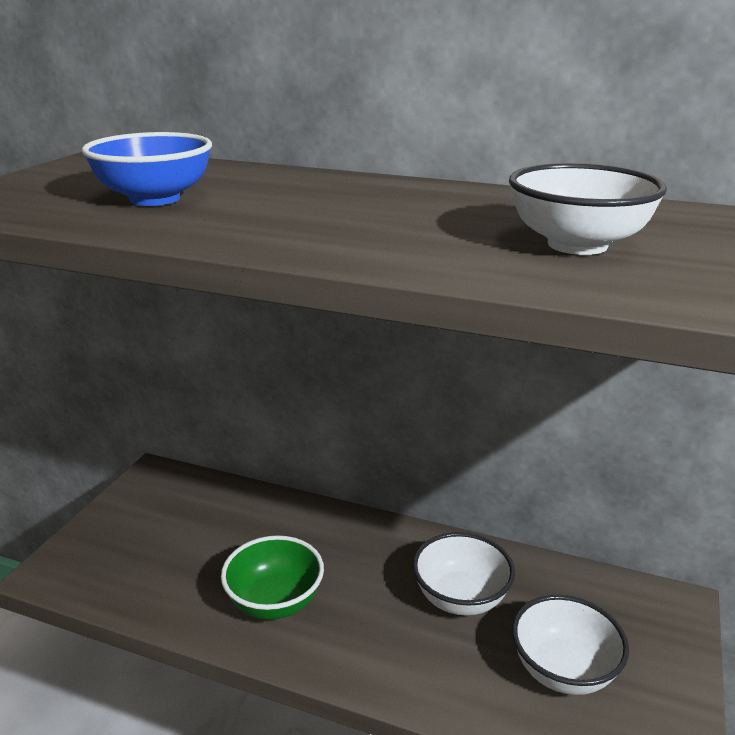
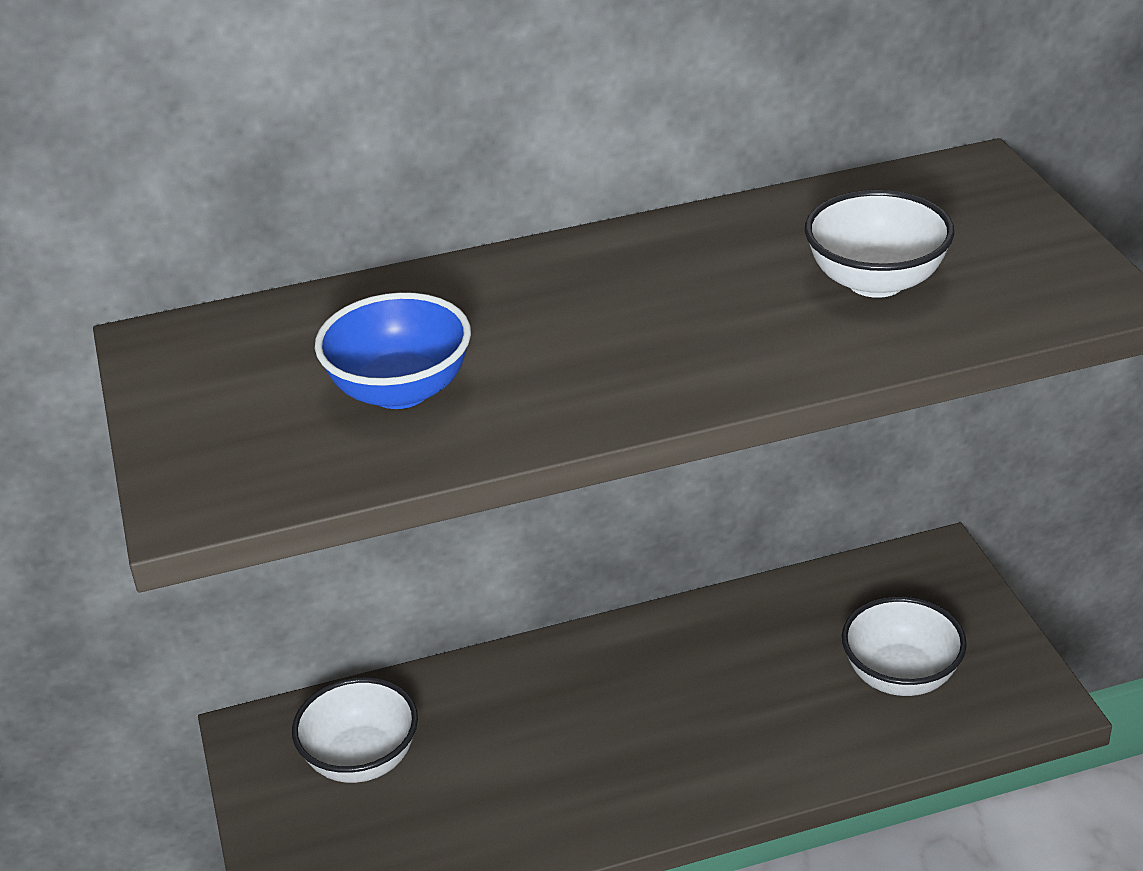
camera: 35 degrees left, 10 degrees up
green bowl [221,535,324,620] -> none
white bowl [412,532,515,616] -> white bowl moved to [292,677,418,783]

